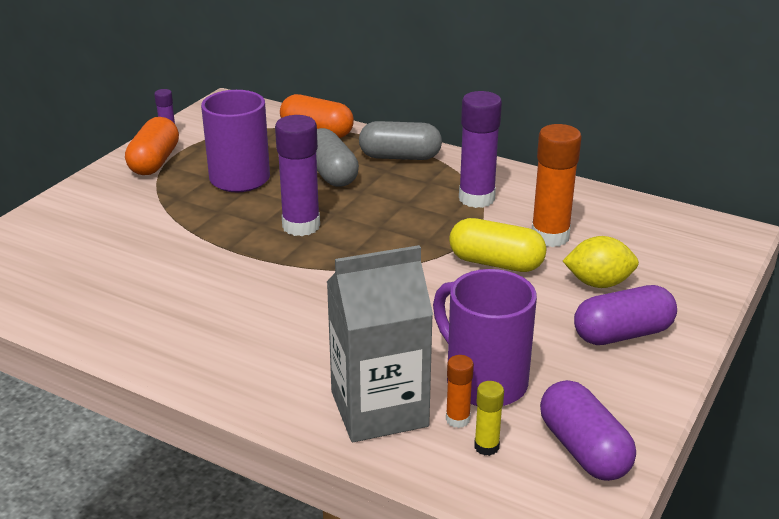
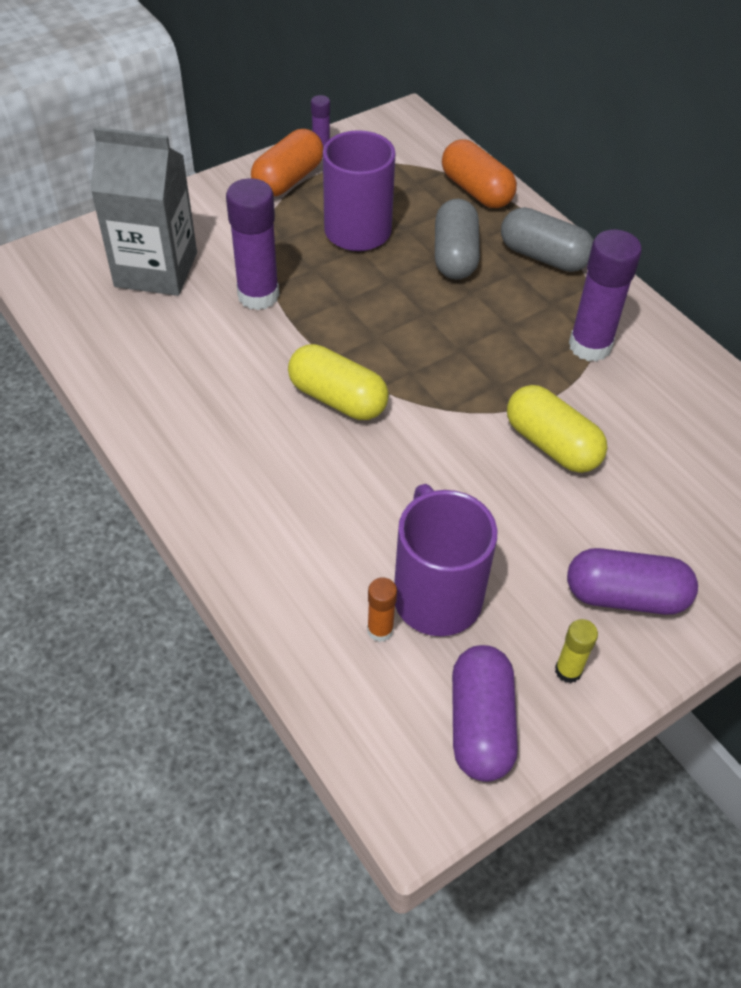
camera: 25 degrees right, 20 degrees up
purple glue stick [275,115,320,236] -> purple glue stick moved to [226,178,279,310]
grey carton [327,245,433,442] -> grey carton moved to [91,127,197,296]
yellow glue stick [474,381,504,456] -> yellow glue stick moved to [555,619,598,683]
orange glue stick [532,124,582,247] -> none
yellow lemon [563,236,639,288] -> none
none -> yellow capsule [288,344,389,420]

